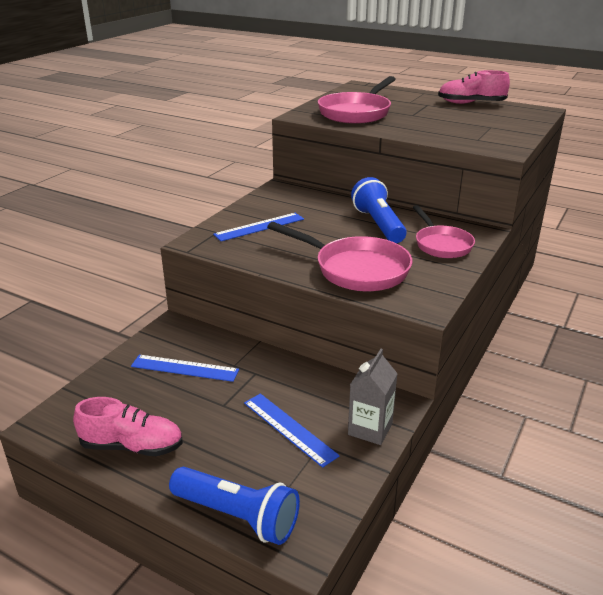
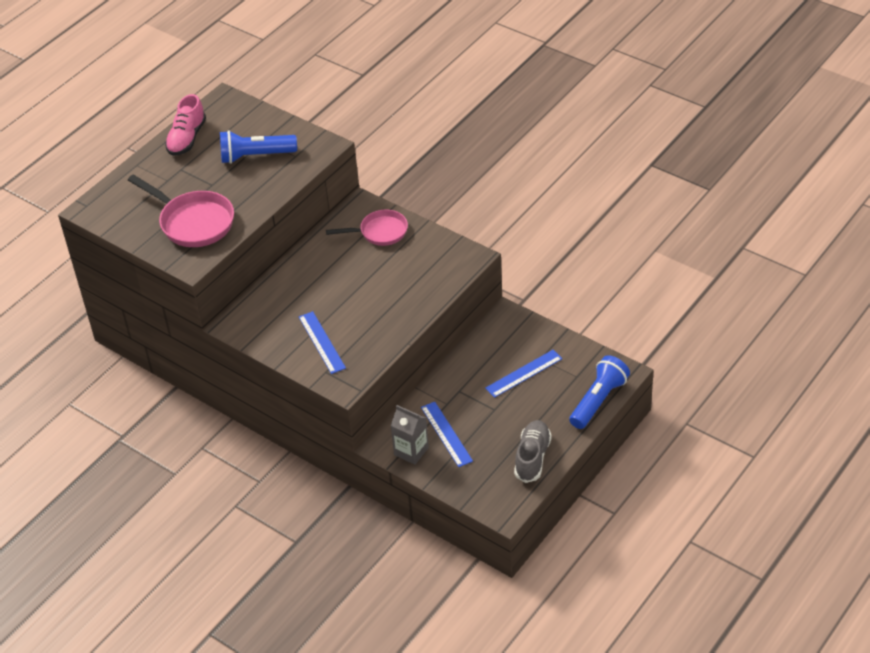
camera: 80 degrees left, 15 degrees up
pink shoe [73,397,183,456] -> grey shoe [514,420,552,483]
blue ruler [131,355,239,382] -> blue ruler turned 45 degrees counterclockwise [421,402,473,467]
pink pan [267,222,412,291] -> none
grey carton [348,349,398,445] -> grey carton moved to [390,405,429,465]
blue flashlight [351,177,407,243] -> blue flashlight moved to [220,130,297,164]

